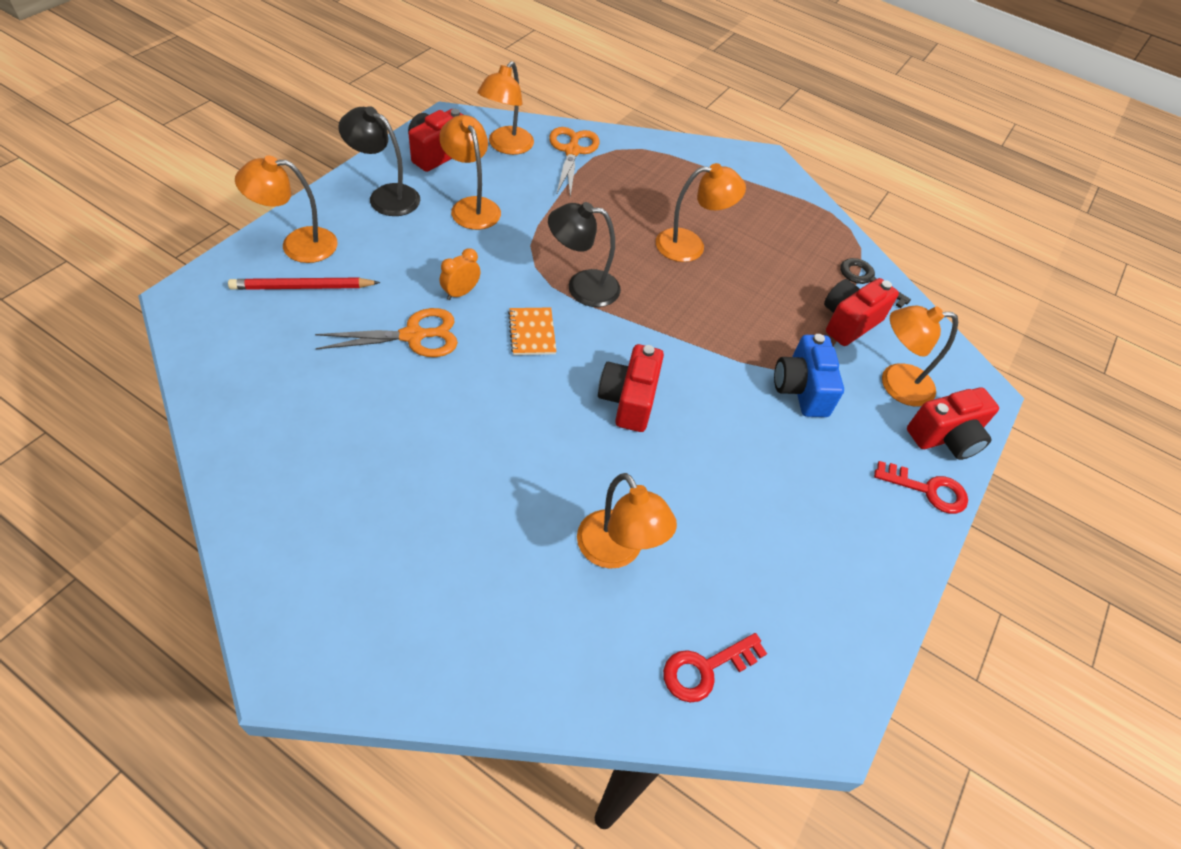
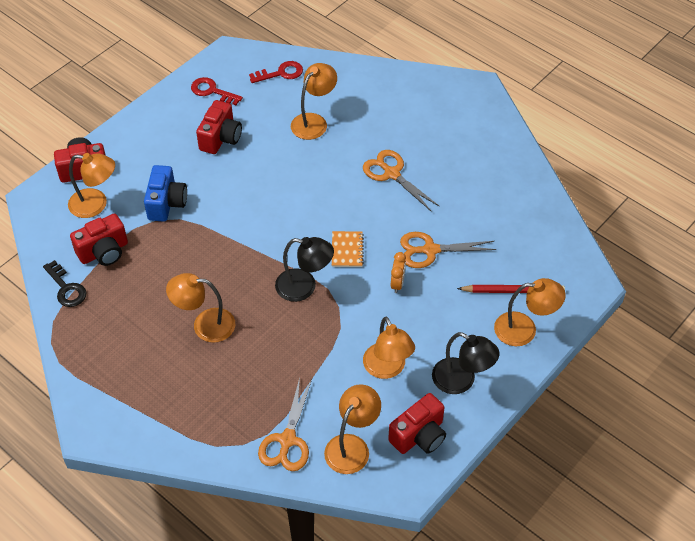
camera: 165 degrees left, 0 degrees up
orange clock [440,248,481,300] -> orange clock turned 45 degrees counterclockwise [391,252,406,293]
orange lamp [577,473,677,569] -> orange lamp turned 60 degrees clockwise [291,63,337,140]
red camera [598,344,664,432] -> red camera moved to [196,100,242,154]
red key [874,461,968,514] -> red key moved to [191,77,243,105]
none -> orange scissors [363,150,440,211]

